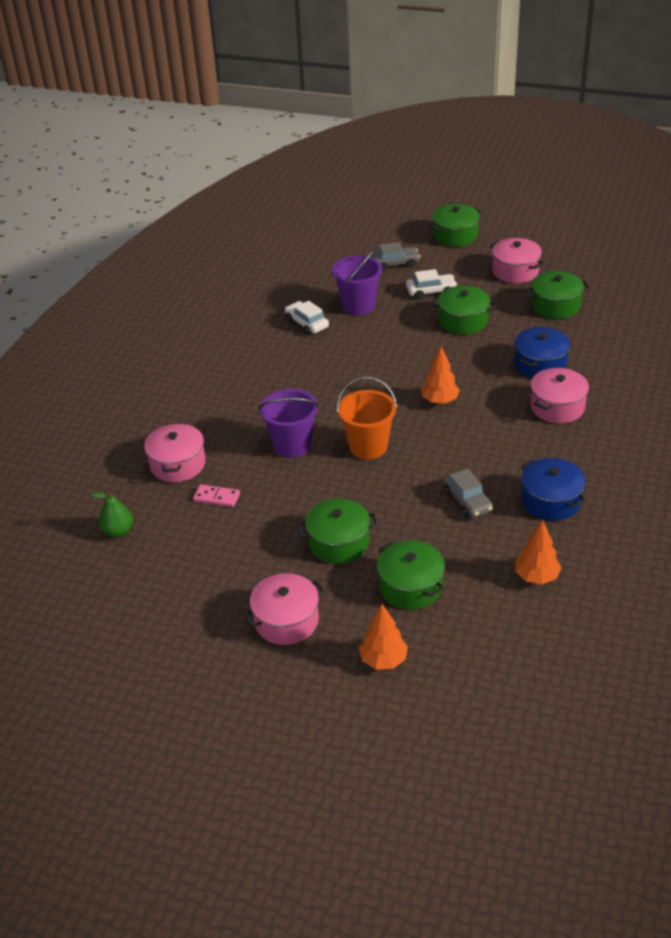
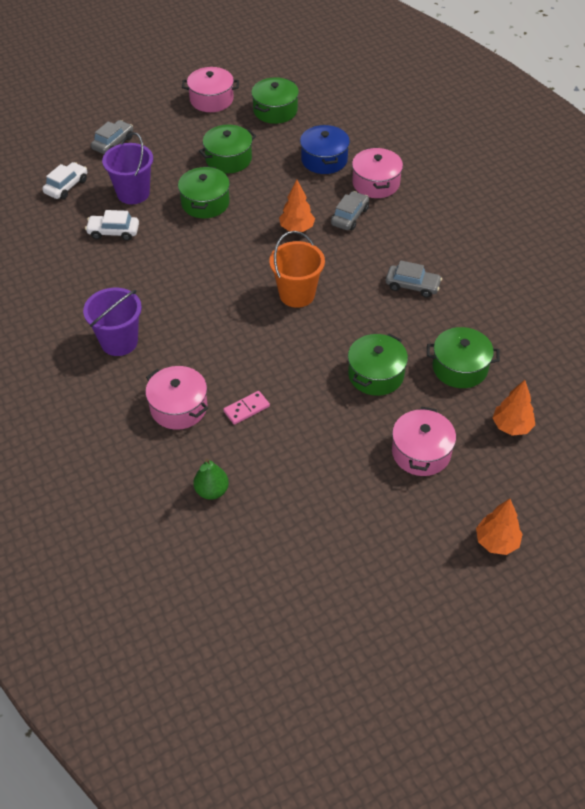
camera: 50 degrees left, 10 degrees up
purple bucket [259,389,319,458] -> purple bucket moved to [83,288,142,356]
white car [406,269,457,299] -> white car moved to [42,162,87,199]
green pot [429,204,482,247] -> green pot moved to [178,166,230,218]
orange tree [515,520,562,584] -> orange tree moved to [476,499,523,555]
blue pot [521,458,586,521] -> none
none -> grey car [331,191,369,230]

